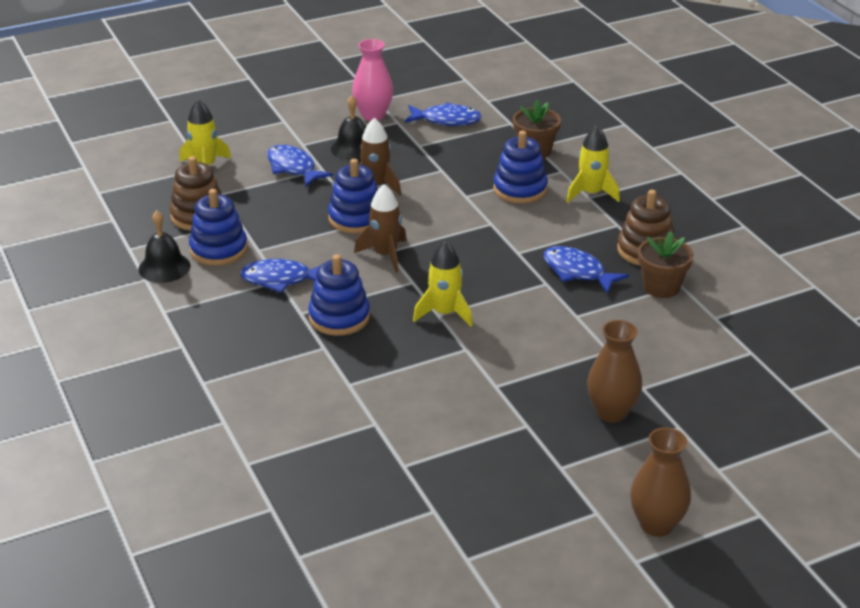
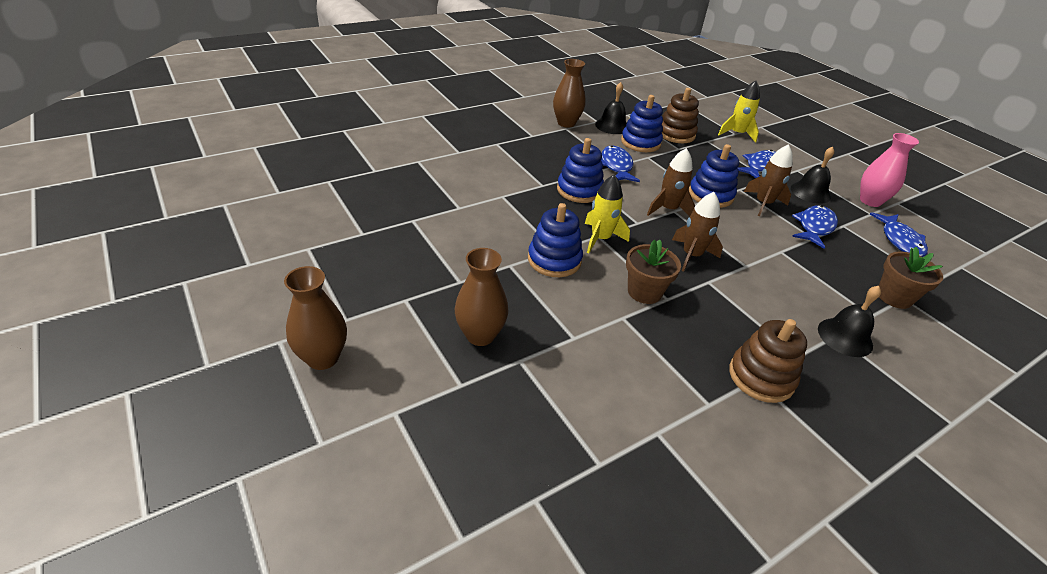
camera: 80 degrees right, 5 degrees up
blue stacking toy [493,131,548,204] -> blue stacking toy moved to [528,203,583,277]
blue fish [543,246,629,294] -> blue fish moved to [792,206,838,249]
yellow rocket [566,125,620,203] -> black bell [818,286,881,357]
brown flower pot [638,231,694,298] -> brown flower pot moved to [626,240,681,304]
none -> brown vase [553,59,586,128]
none -> brown rocket [672,192,723,272]

